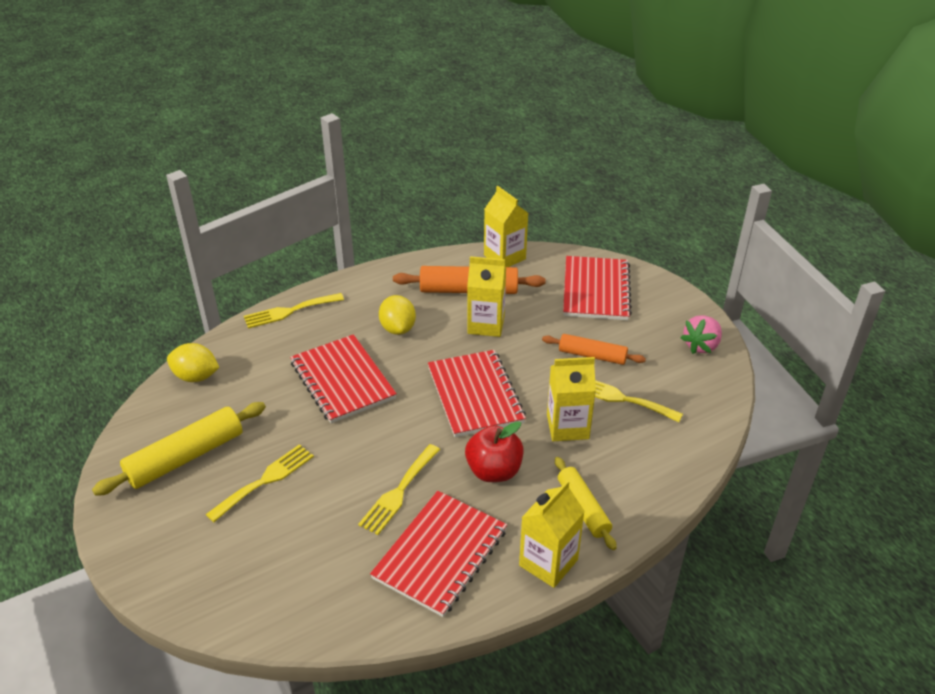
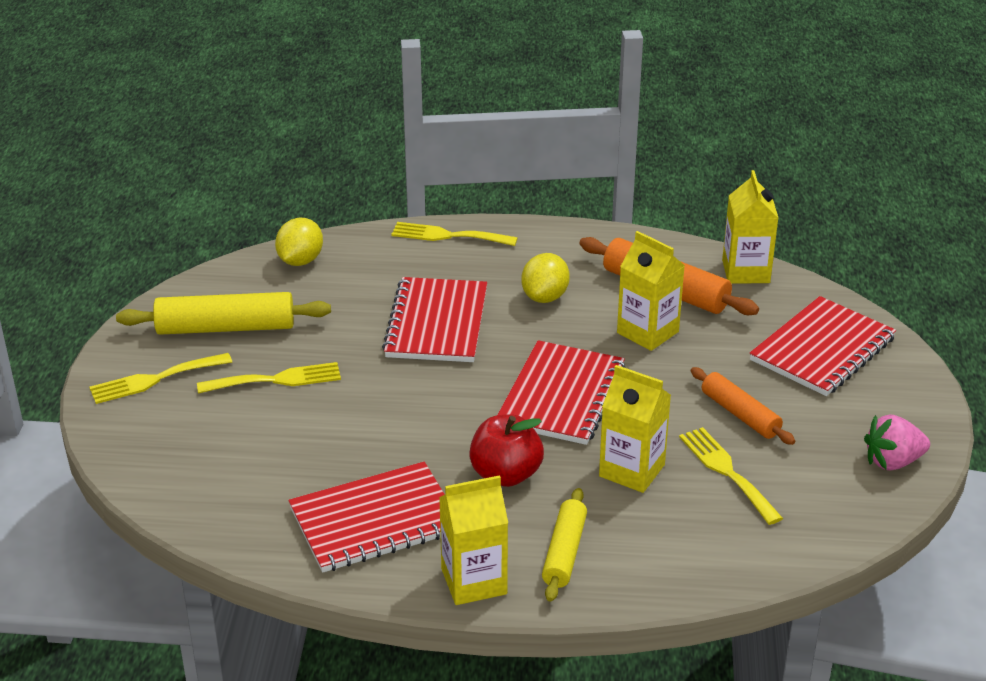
camera: 35 degrees right, 5 degrees down
yellow lemon [167,343,219,382] -> yellow lemon turned 60 degrees clockwise [275,218,323,266]
yellow fork [358,444,440,535] -> yellow fork moved to [89,353,232,404]

